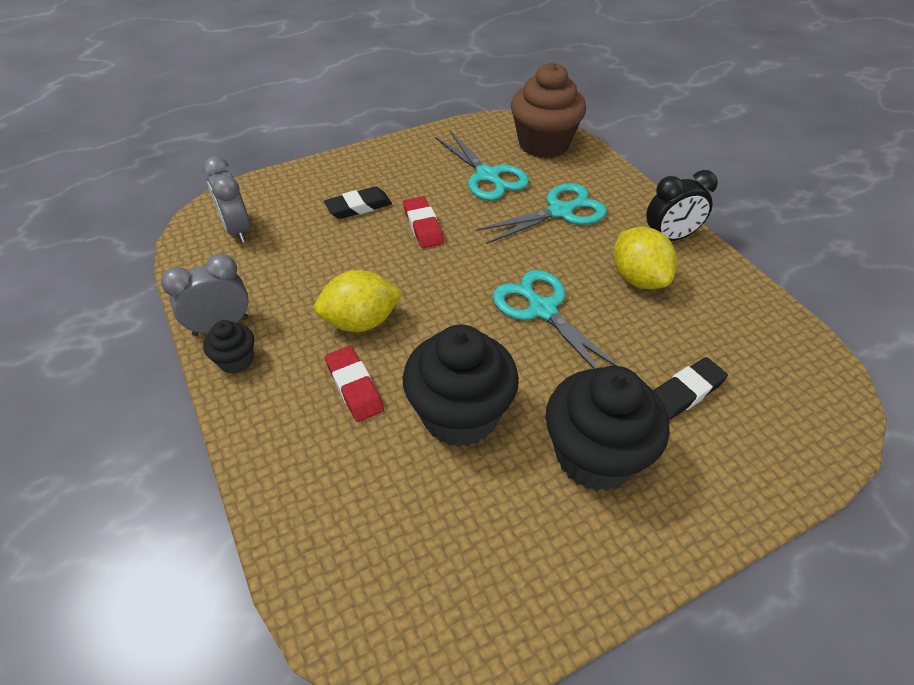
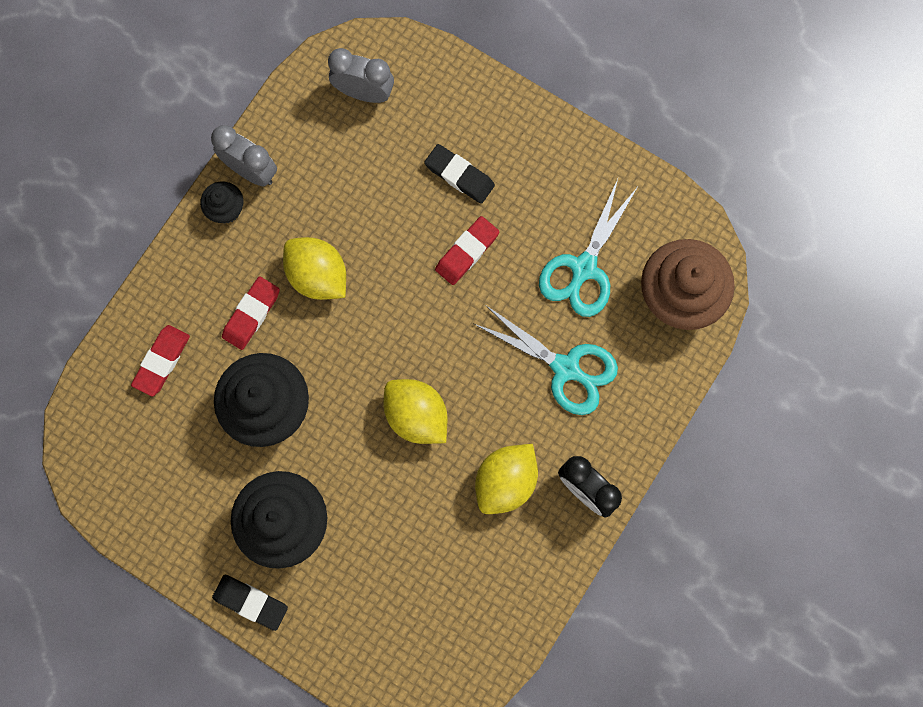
camera: 60 degrees right, 30 degrees up
grey clock [202,156,250,243] -> grey clock turned 75 degrees clockwise [328,48,394,103]
turquoise scissors [493,270,619,369] -> yellow lemon [384,379,447,444]
black eraser [654,357,728,420] -> black eraser moved to [212,575,288,631]
none -> red eraser [131,325,190,397]

